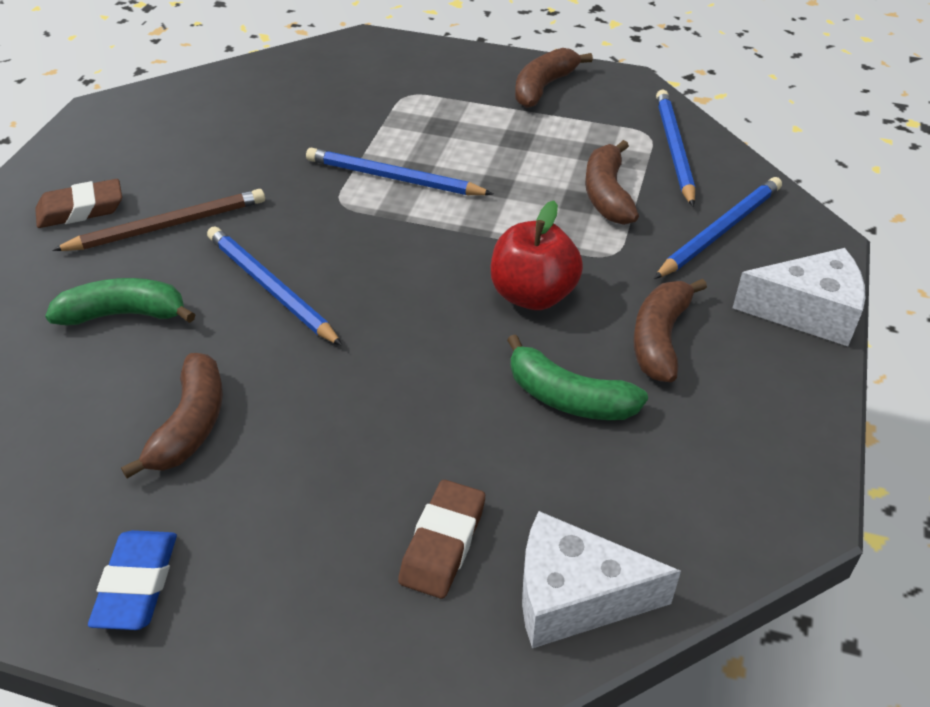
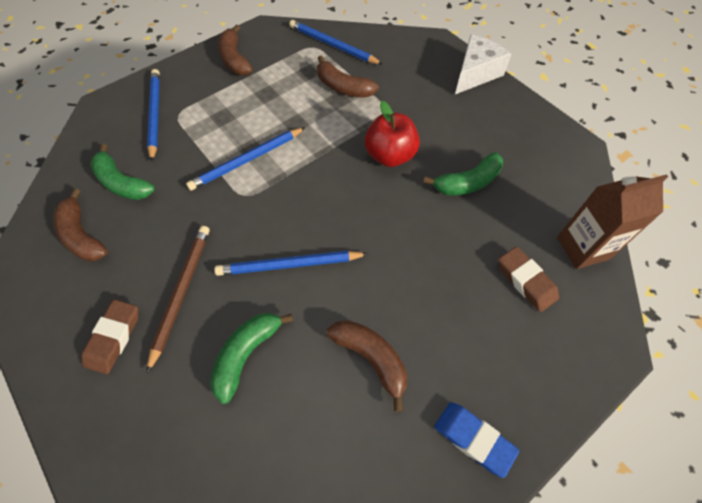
camera: 55 degrees left, 15 degrees up
white cheese [522,511,681,649] -> brown carton [557,174,668,269]
brown banana [633,279,707,382] -> brown banana moved to [53,189,108,261]
blue pencil [654,177,782,279] -> blue pencil moved to [147,69,160,162]
none -> green banana [90,144,155,200]

